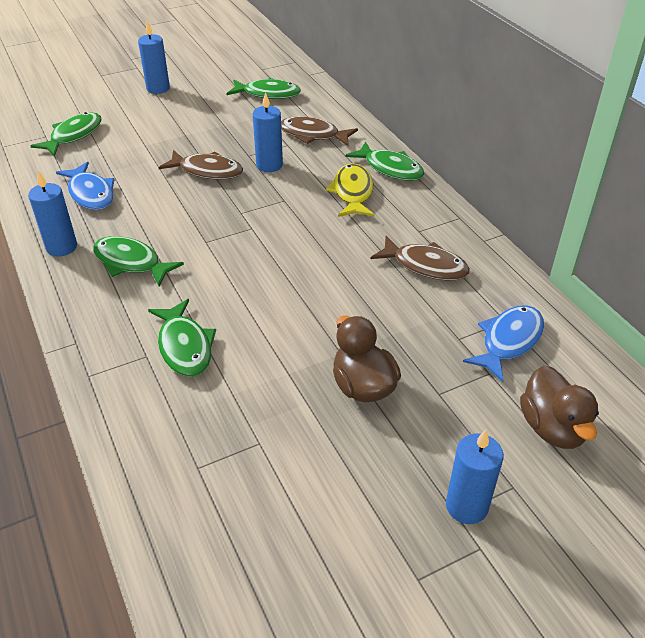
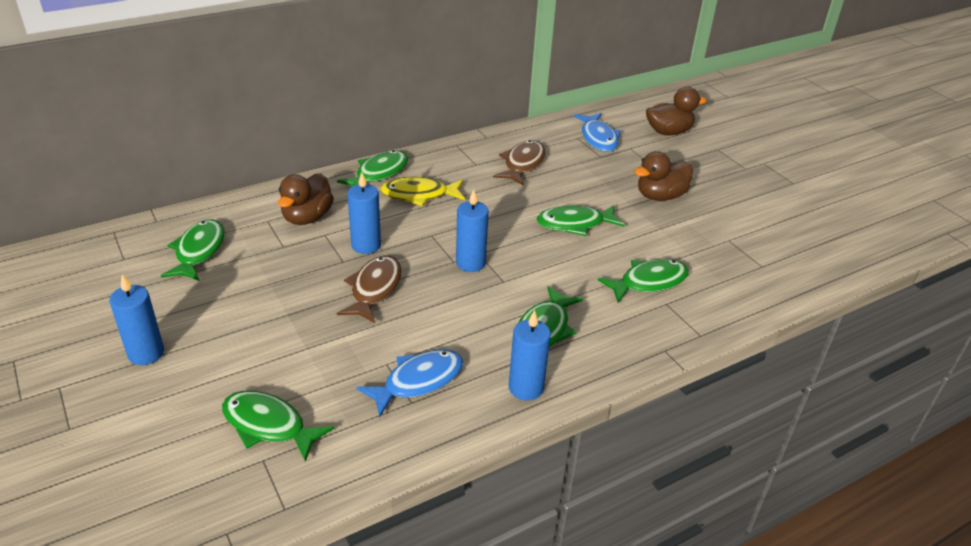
camera: 95 degrees left, 5 degrees down
brown fish [281,116,358,147] -> brown duck [278,173,334,225]
blue candle [446,430,504,524] -> blue candle moved to [456,189,489,272]
blue fish [463,305,544,382] -> blue fish turned 135 degrees counterclockwise [574,113,621,152]
none -> green fish [537,205,625,236]

